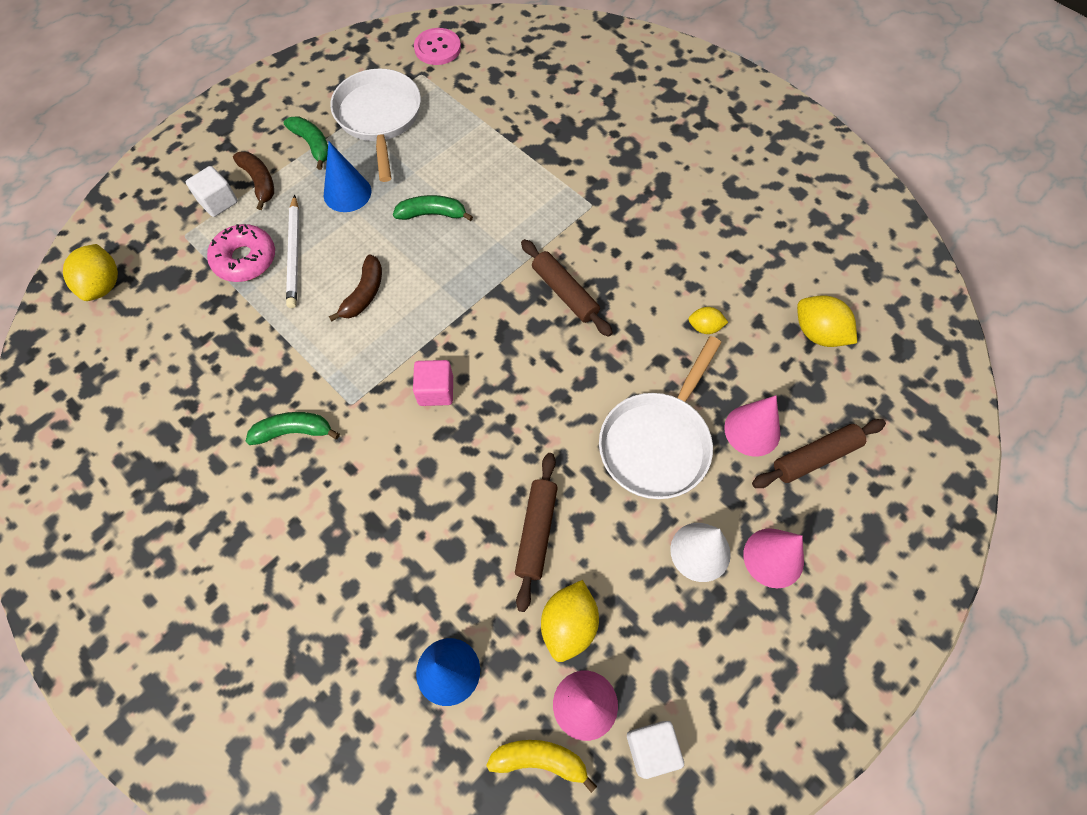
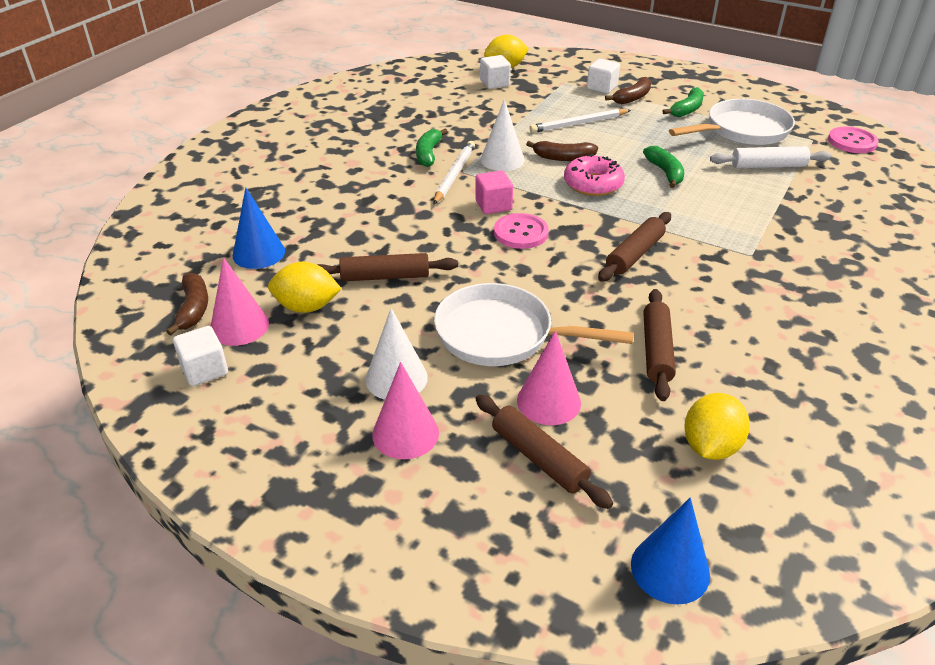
camera: 75 degrees right, 25 degrees down
pink donut [207,224,275,282] -> pink donut moved to [564,154,625,196]
green banana [246,412,340,445] -> green banana turned 150 degrees counterclockwise [416,128,448,167]
blue cone [324,142,371,212] -> blue cone moved to [631,498,710,604]
yellow banana [486,740,597,793] -> brown banana [166,272,208,335]
yellow lemon [688,307,728,334] -> brown rolling pin [643,289,676,401]
none -> white pencil [434,141,475,204]
none -> white cube [480,55,511,89]
none -> white cone [480,99,524,171]
none -> pink button [494,213,549,249]
none -> white rolling pin [710,146,832,168]

